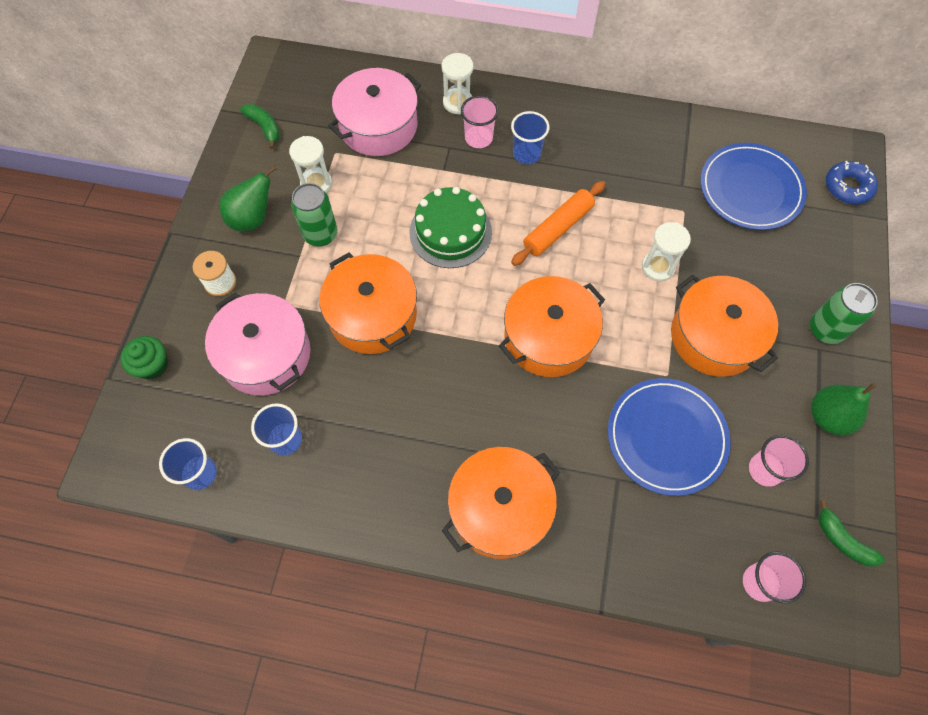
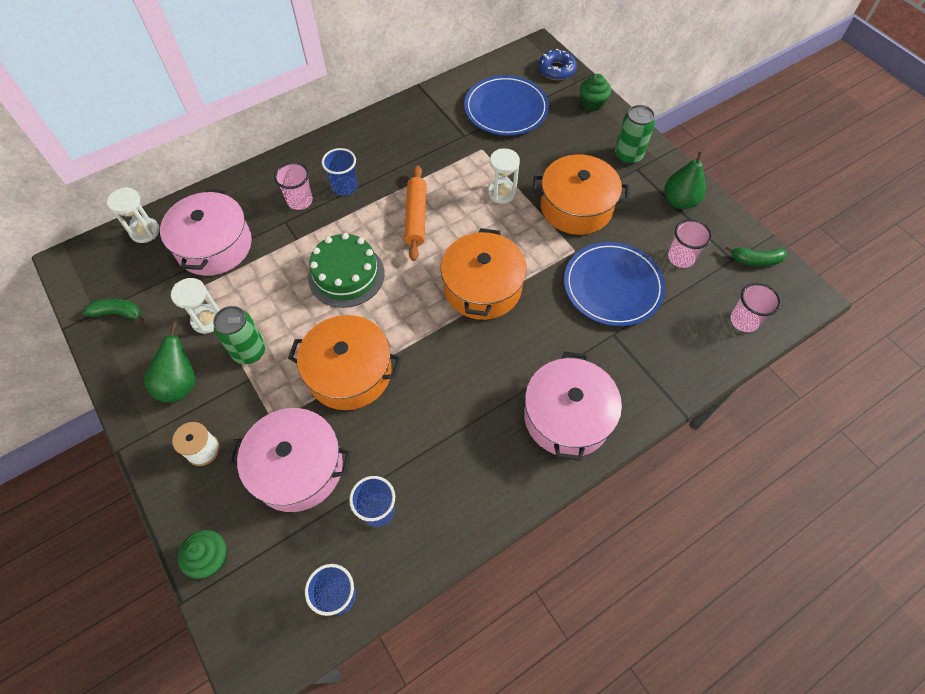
camera: 45 degrees left, 5 degrees down
white hourglass [442,53,473,115] -> white hourglass moved to [107,187,160,243]
orange pot [442,447,560,559] -> pink pot [524,352,622,461]
none -> green cupcake [580,74,611,111]

